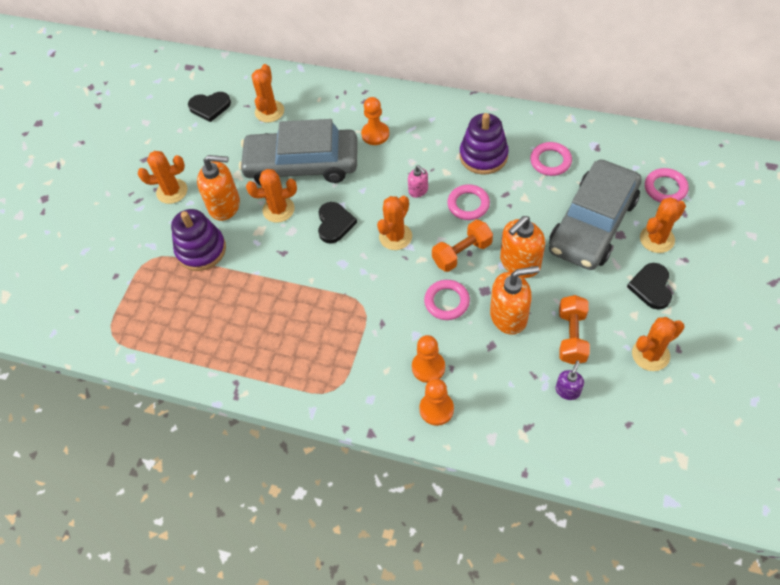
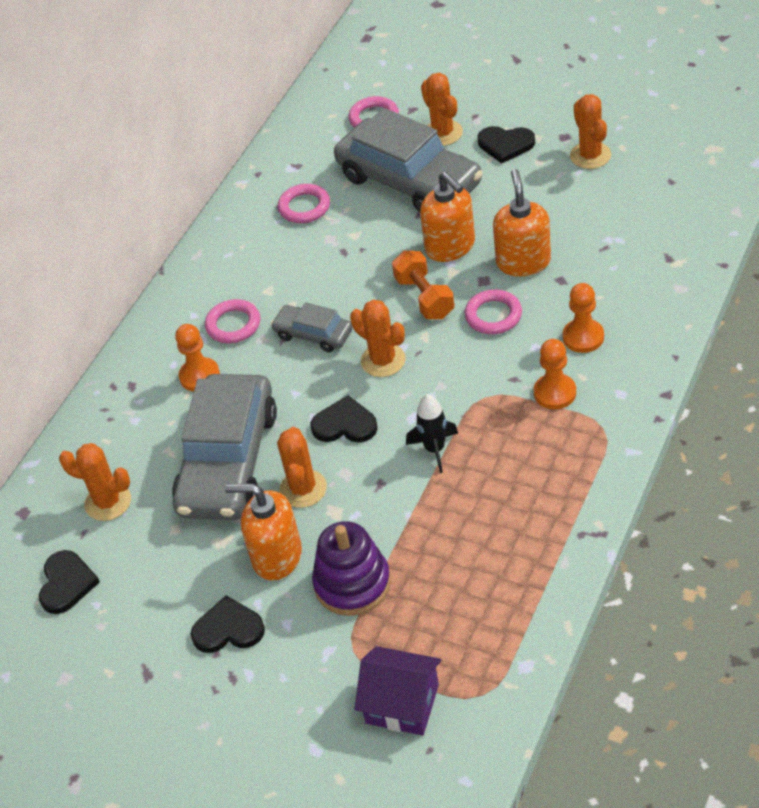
camera: 80 degrees left, 10 degrees down
orange cactus [138,151,187,204] -> black heart [191,596,265,653]
orange soap dispenser [197,155,240,221] -> orange soap dispenser turned 90 degrees counterclockwise [225,483,302,580]
pink soap dispenser [408,165,428,198] -> grey car [271,302,353,352]
orange pawn [419,378,454,426] -> orange pawn moved to [534,339,576,409]
pink ring [447,184,490,220] -> pink ring moved to [205,299,260,343]
purple stacking toy [460,113,509,175] -> none
purple soap dispenser [555,360,584,400] -> none
orange dumbbell [559,295,590,364] -> none
none -> purple house [355,646,441,736]
none -> black rocket [406,394,458,473]

